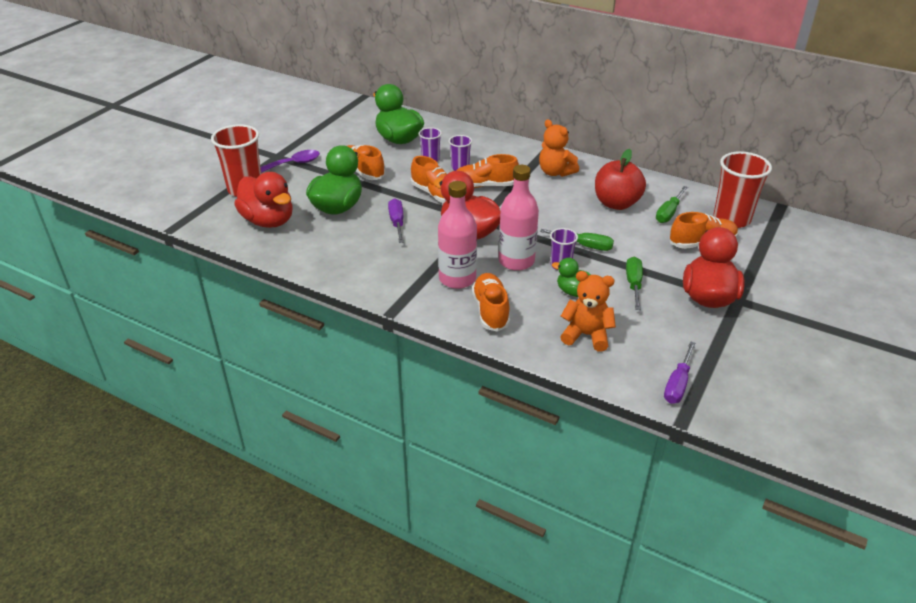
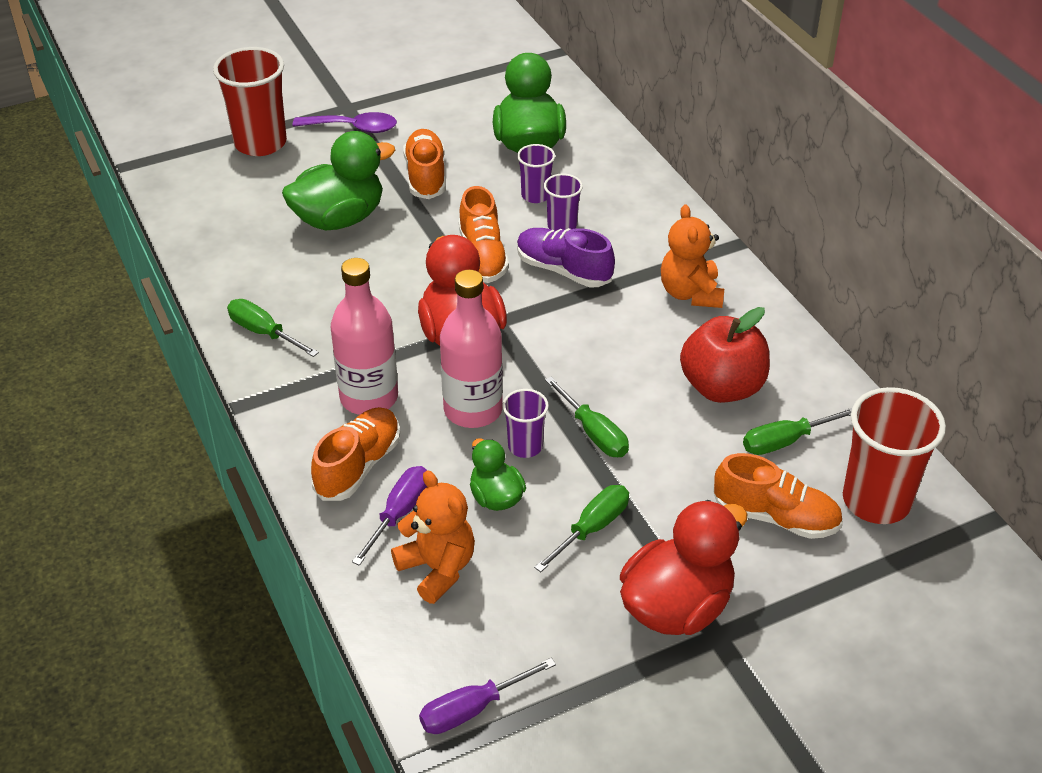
camera: 35 degrees right, 5 degrees up
red duck [234,172,293,228] -> none
purple screwdriver [388,198,404,243] -> purple screwdriver moved to [352,466,427,566]
orange shoe [456,154,519,188] -> purple shoe [517,228,615,287]
none -> green screwdriver [227,299,319,357]

